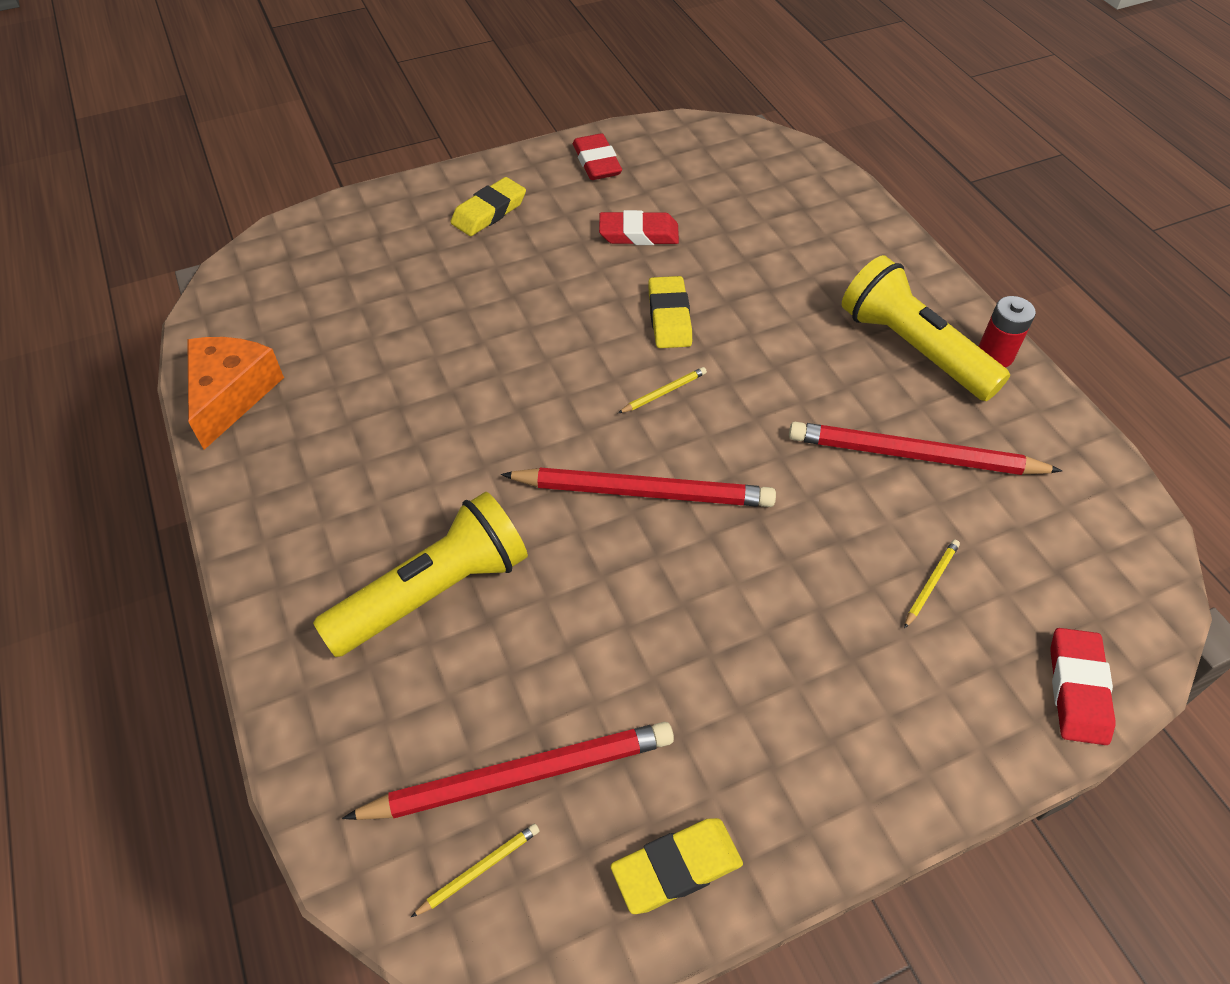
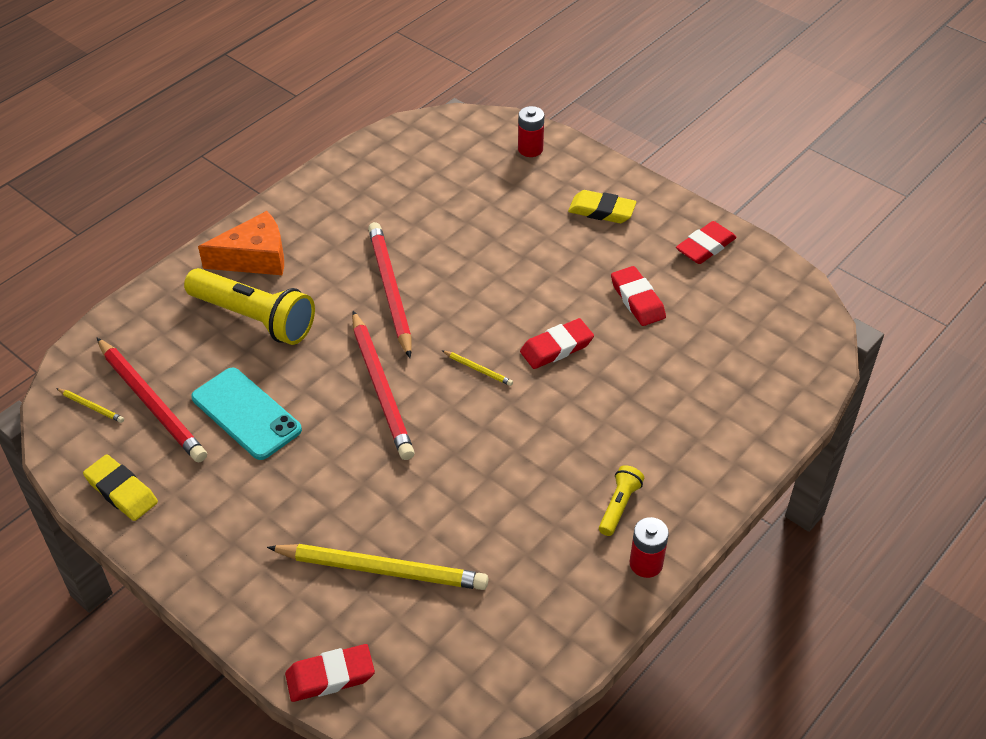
camera: 65 degrees right, 5 degrees down
orange cheese [187,337,284,450] -> orange cheese moved to [198,211,284,275]
yellow eraser [648,276,692,348] -> red eraser [520,318,594,369]
red pencil [789,422,1062,475] -> red pencil moved to [368,222,412,358]
yellow flashlight [842,255,1010,401] -> yellow flashlight [599,465,644,536], size x0.48
yellow pencil [904,540,960,629] -> yellow pencil [267,544,488,590], size x2.39
none -> turquoise phone [191,368,302,460]
none -> red battery [518,106,544,157]

